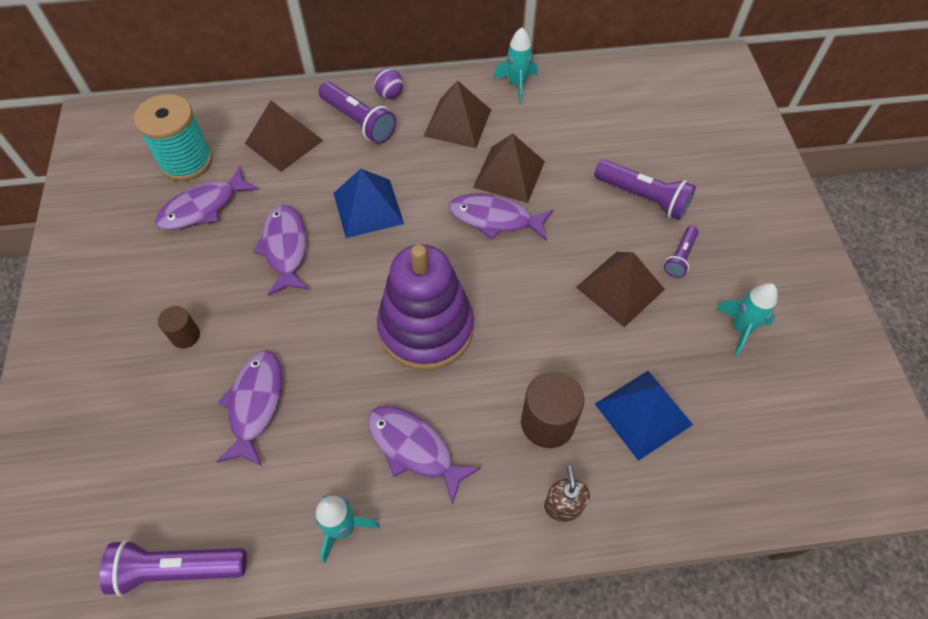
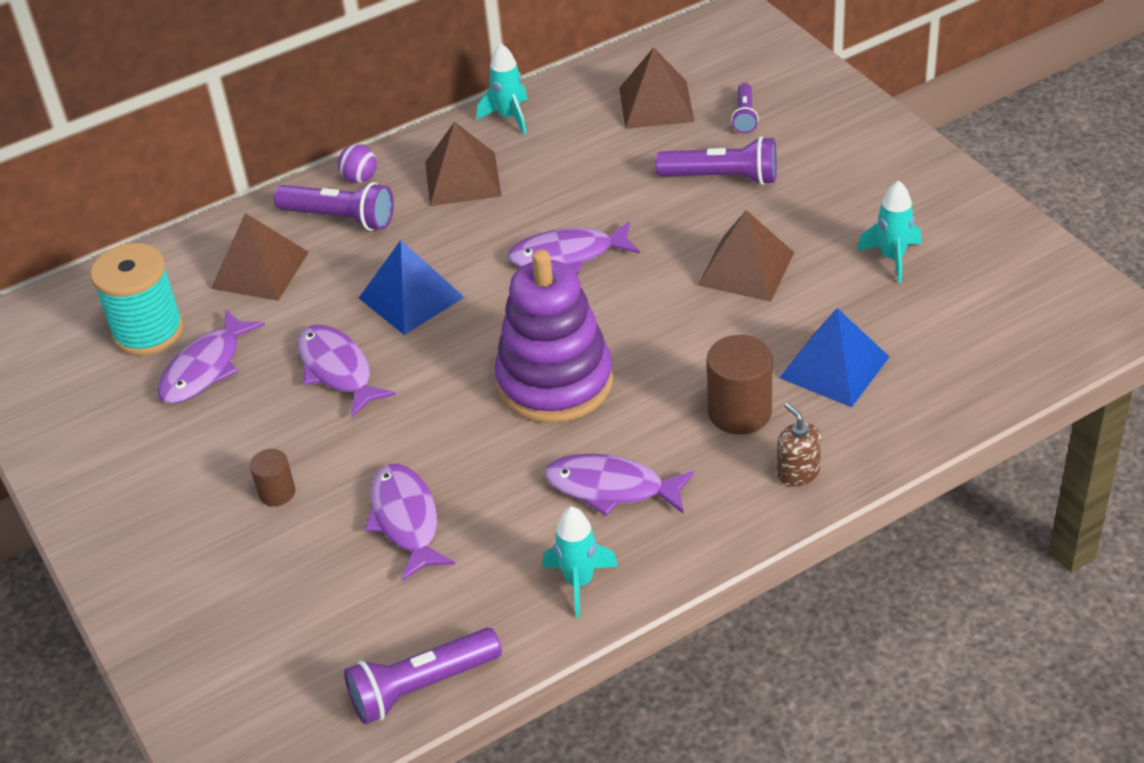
camera: 20 degrees left, 15 degrees down
brown pyramid [473,134,545,203] -> brown pyramid moved to [619,47,695,129]
purple flashlight [664,226,699,278] -> purple flashlight moved to [731,83,759,134]

